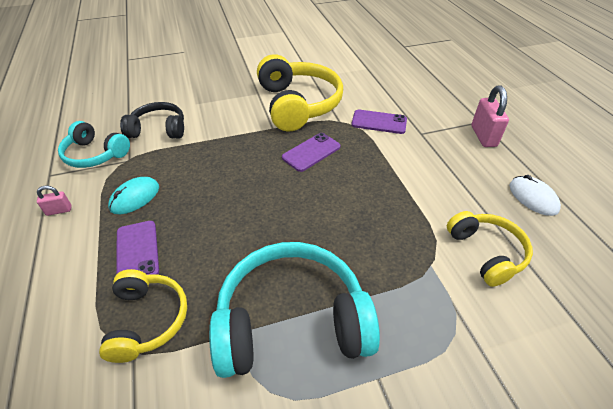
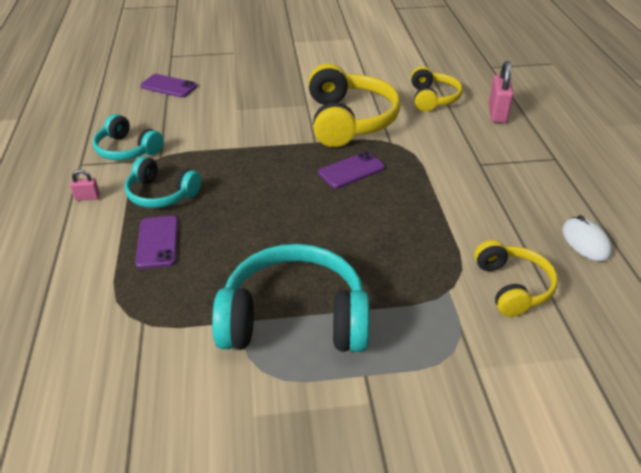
camera: 10 degrees right, 5 degrees down
yellow headphones [99,269,187,363] -> yellow headphones moved to [411,66,462,112]
turquoise mouse [108,177,159,214] -> turquoise headphones [125,156,201,208]
black headphones [120,102,184,139] -> none
purple phone [351,109,407,134] -> purple phone moved to [140,74,197,98]
pink padlock [471,85,509,147] -> pink padlock moved to [488,61,514,123]

